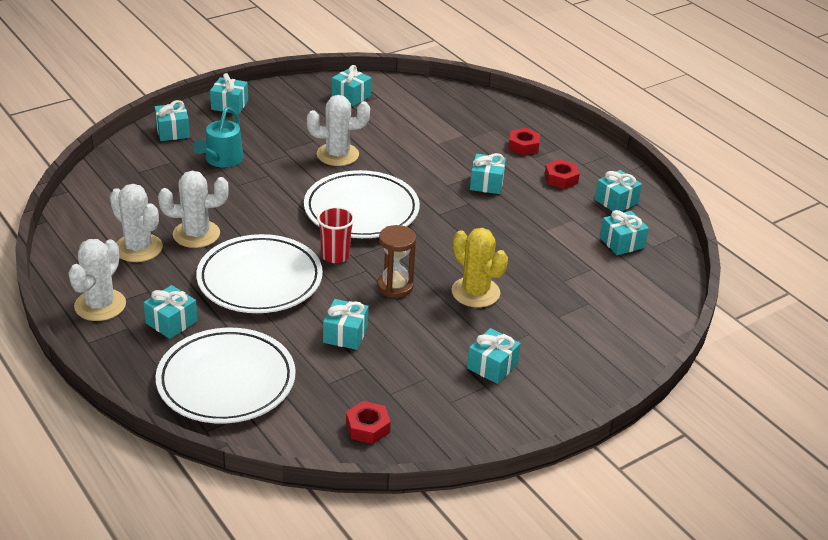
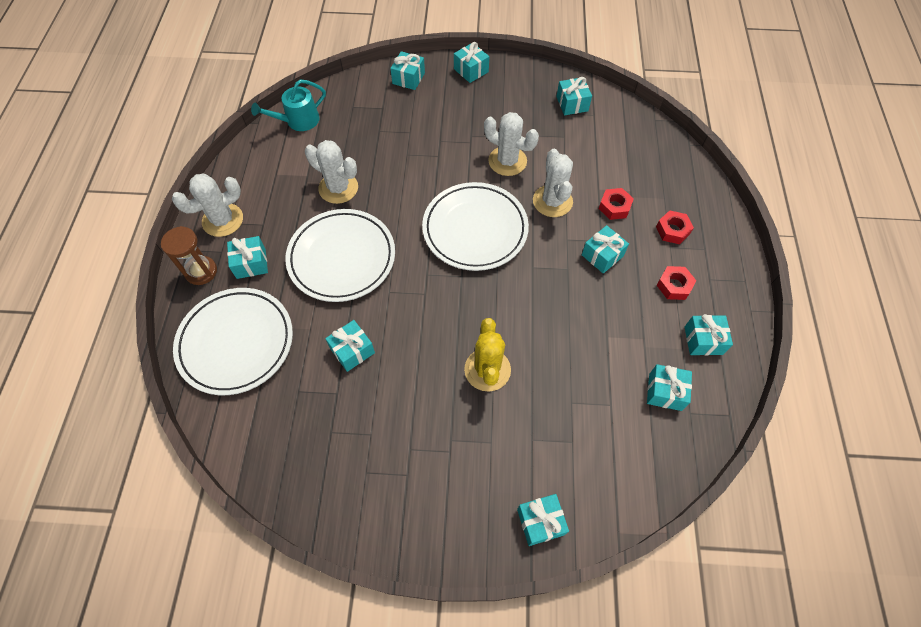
camera: 40 degrees right, 25 degrees up
white cactus [110,184,163,262] -> white cactus moved to [533,149,573,217]
turquoise watering can [193,107,244,168] -> turquoise watering can moved to [251,80,326,131]
red cup [317,206,355,263] -> none
red nut [346,401,391,444] -> red nut moved to [599,188,634,220]
brown hourglass [377,225,416,298] -> brown hourglass moved to [161,226,217,285]
turquoise gift [467,328,521,384] -> turquoise gift moved to [517,494,569,546]

